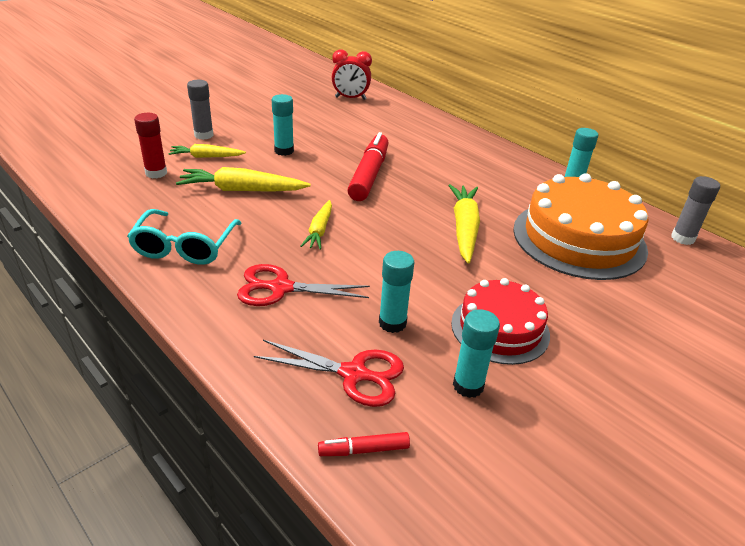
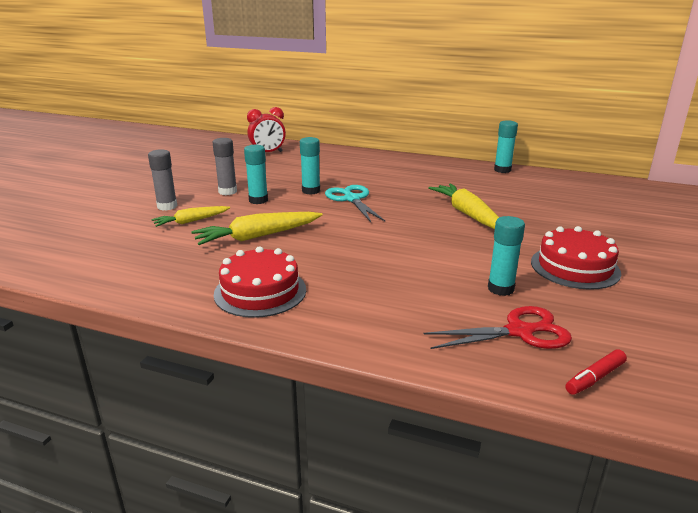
camera: 25 degrees left, 10 degrees down
turquoise glasses [127,209,242,265] -> red cake [214,246,306,318]
red glue stick [134,113,167,178] -> none
red scissors [237,264,370,306] -> none
yellow carrot [300,200,332,250] -> none
red marker [348,132,388,201] -> turquoise scissors [325,185,385,222]
turquoise glue stick [453,309,500,398] -> turquoise glue stick moved to [300,137,320,195]
orange cake [513,173,648,280] -> none
grey glue stick [671,176,720,245] -> grey glue stick moved to [212,138,237,195]

